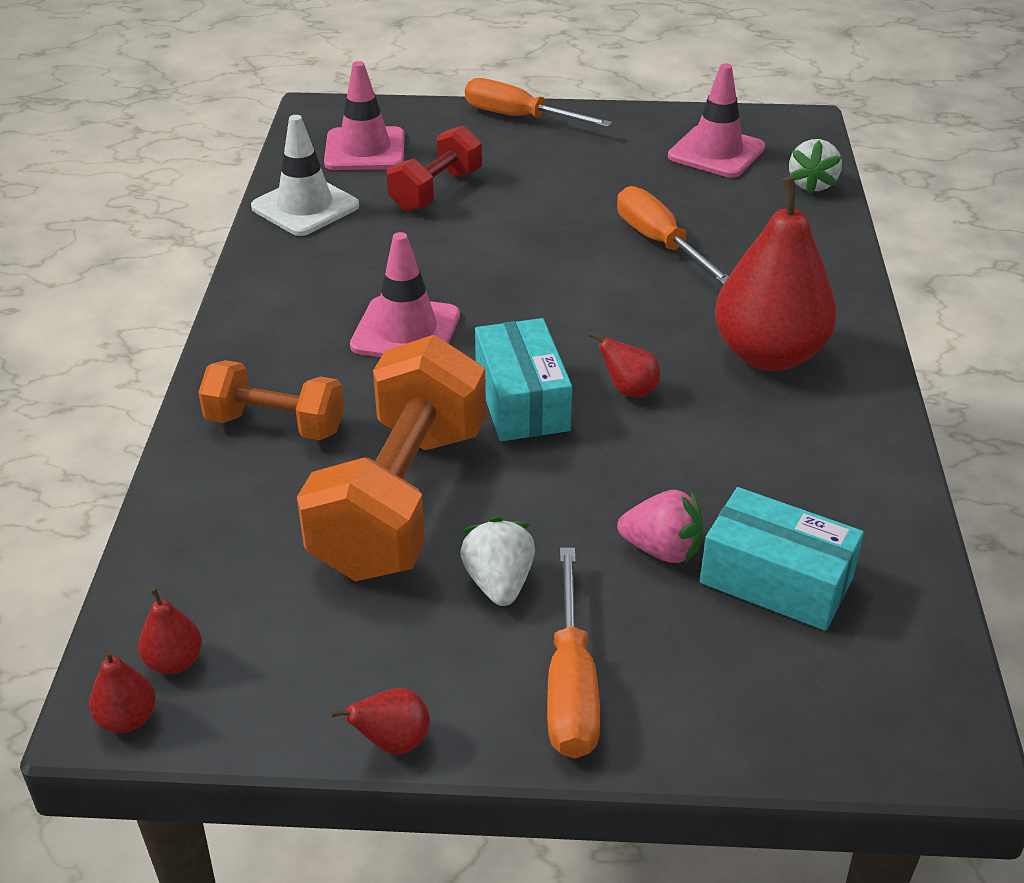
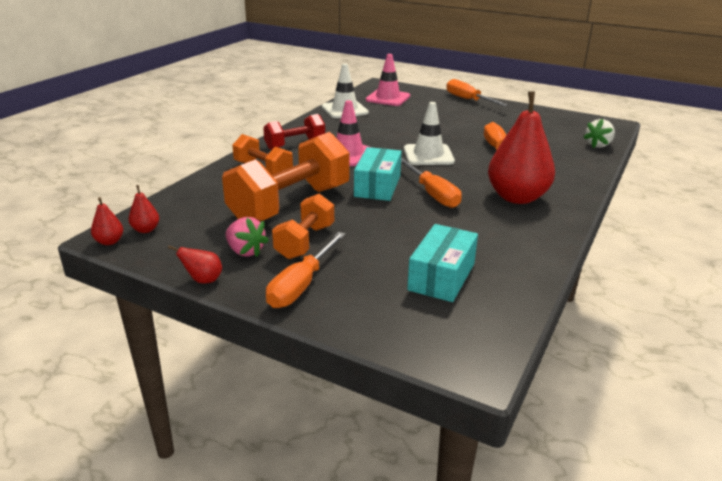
camera: 25 degrees right, 10 degrees down
red dumbbell [387,126,482,212] -> red dumbbell moved to [263,114,325,150]
white strawberry [460,517,535,606] -> orange dumbbell [272,194,334,259]
red pear [589,332,660,397] -> orange screwdriver [401,158,462,208]
pink strawberry [617,490,703,564] -> pink strawberry moved to [226,217,269,257]
pink traffic cone [668,63,765,177] -> none
turquoise box [700,487,864,631] -> turquoise box turned 60 degrees clockwise [407,224,478,302]
none -> white traffic cone [404,102,455,165]

